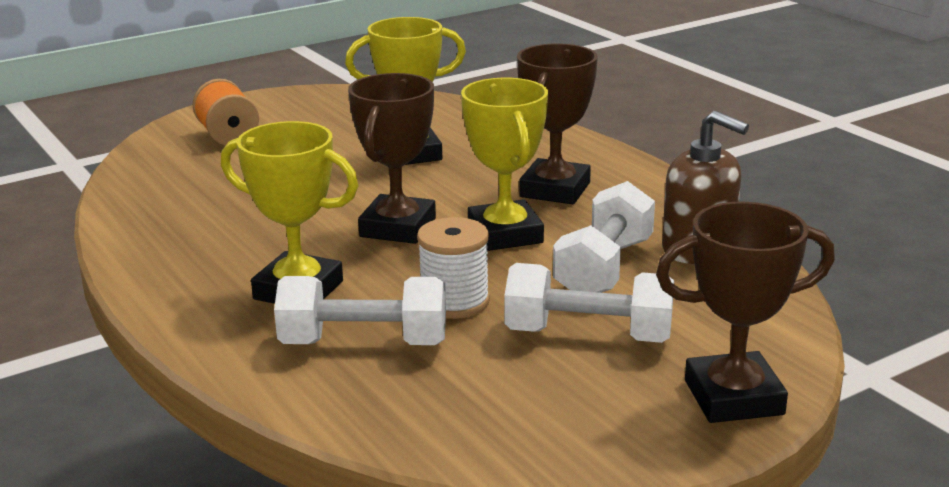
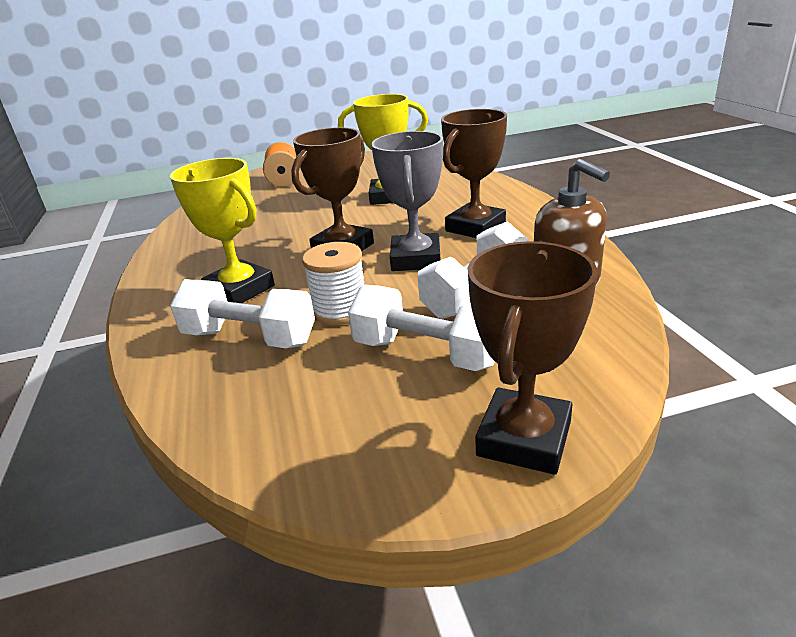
camera: 20 degrees right, 5 degrees up
yellow trophy [461,78,548,251] -> grey trophy [371,131,443,271]
brown trophy [656,202,835,423] -> brown trophy turned 75 degrees counterclockwise [468,241,597,475]

